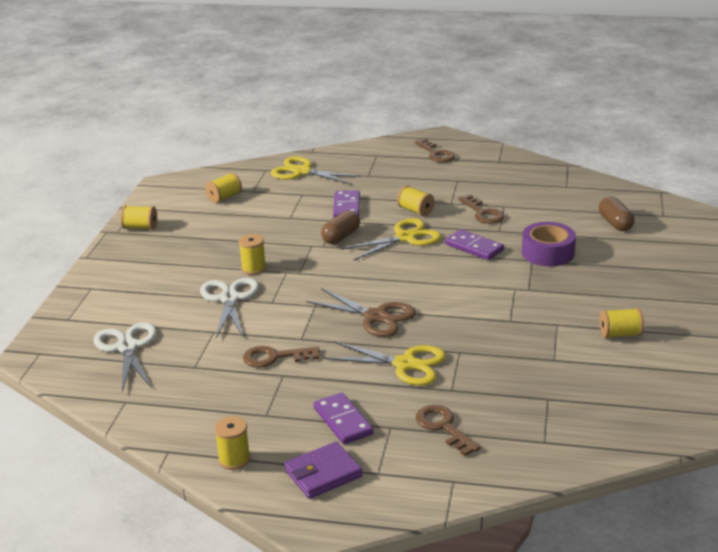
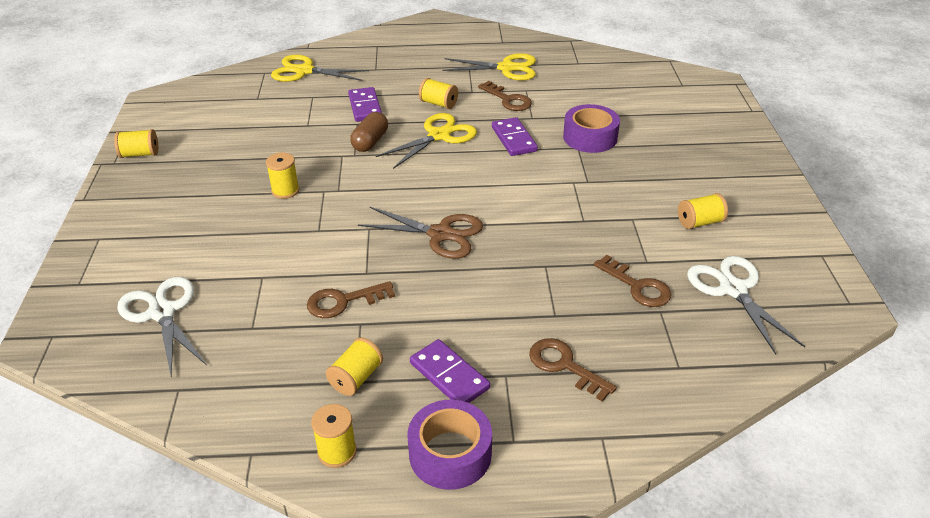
camera: 15 degrees left, 10 degrees up
white scissors [200,278,259,338] -> white scissors moved to [687,256,805,354]
yellow spool [205,173,242,203] -> yellow spool moved to [326,338,383,396]
purple wallet [284,441,363,499] -> purple tape [408,400,492,490]
yellow scissors [324,341,446,386] -> yellow scissors moved to [442,53,536,81]
brown key [415,139,455,163] -> brown key moved to [594,255,671,307]
purple domino [445,229,504,260] -> purple domino turned 45 degrees clockwise [492,117,538,156]
brown capsule [599,197,634,231] -> none

